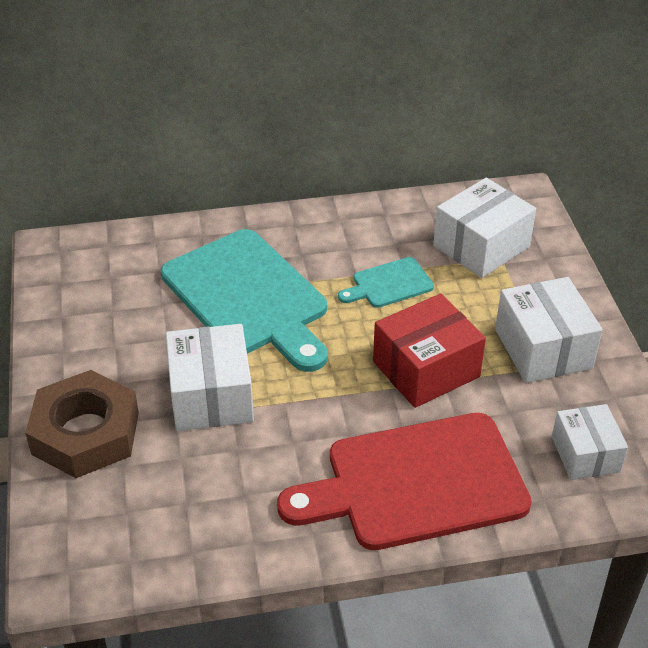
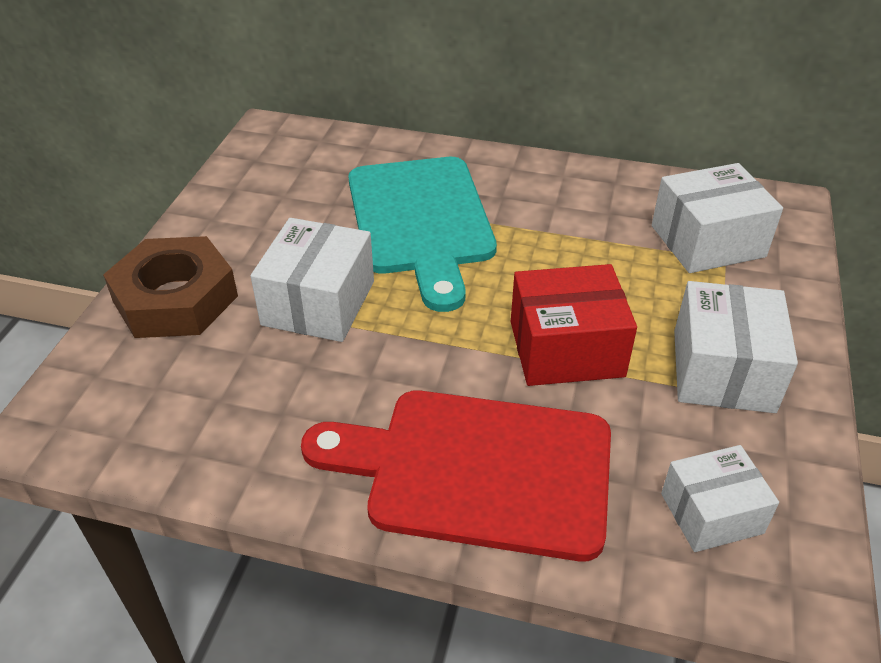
camera: 25 degrees right, 0 degrees up
turquoise cutting board [338,257,434,308] -> none
white box [552,404,628,480] -> white box turned 60 degrees clockwise [661,445,779,552]

